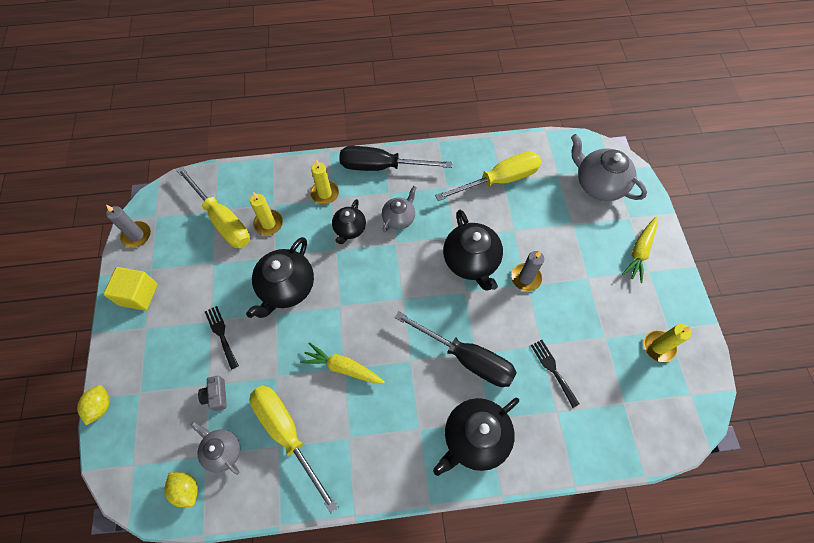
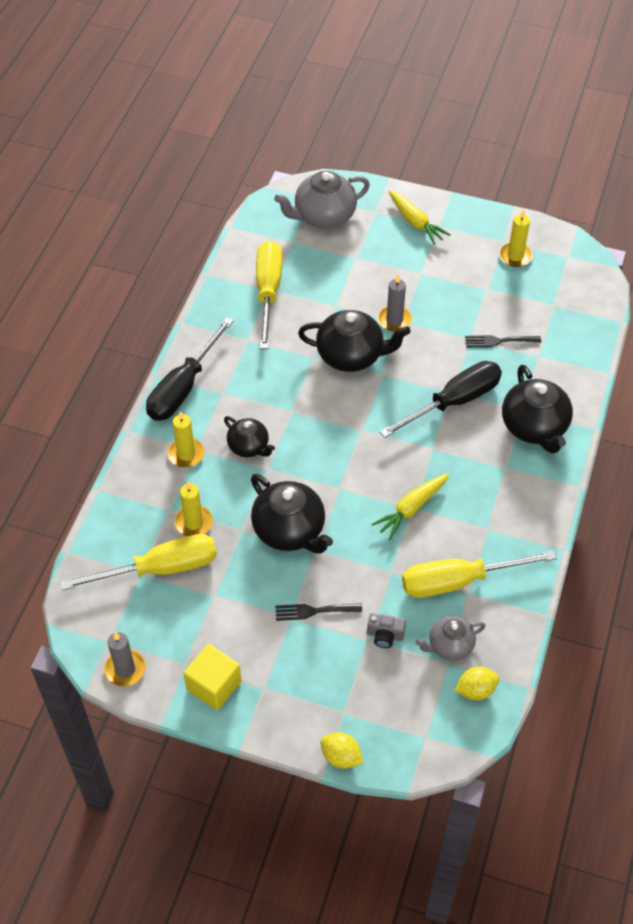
camera: 65 degrees left, 10 degrees down
grey teapot [382,186,417,232] -> none

